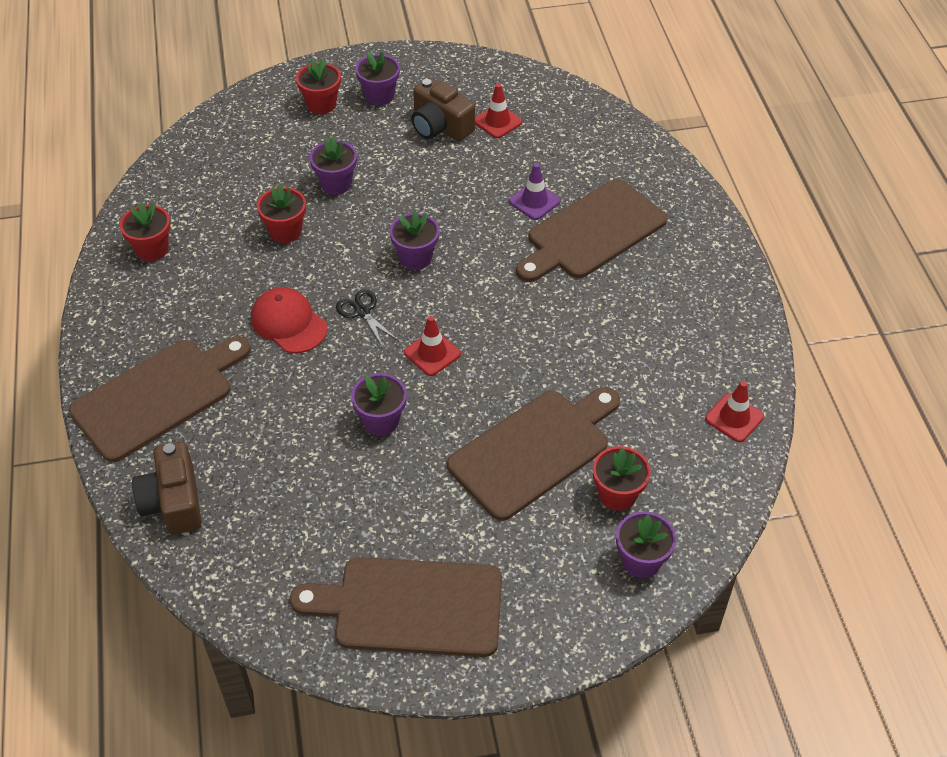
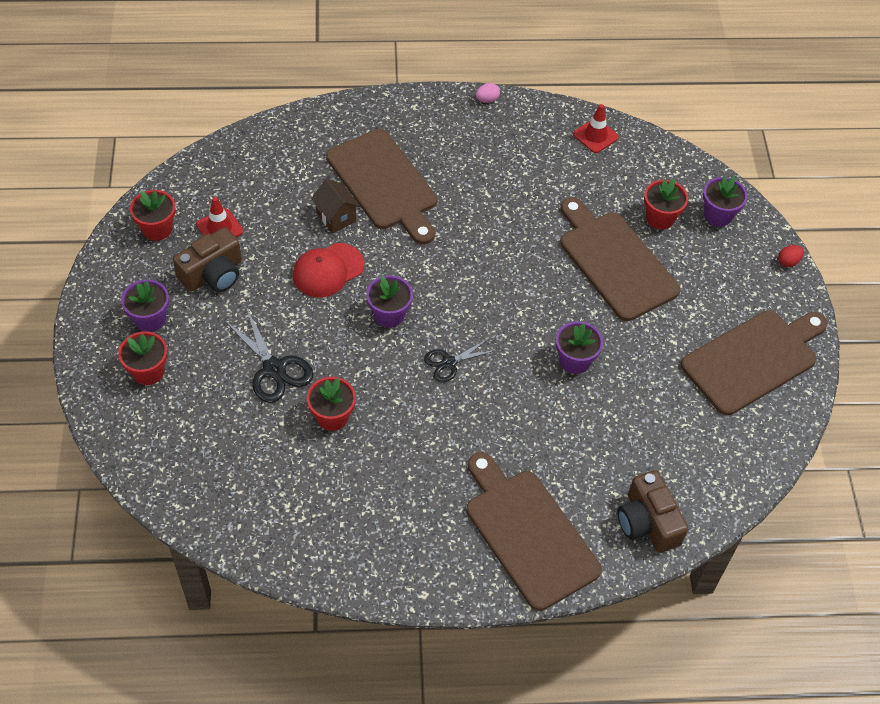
camera: 85 degrees left, 5 degrees up
red flower pot [120,202,171,261] -> red flower pot moved to [130,190,176,241]
brown camera [132,442,202,534] -> brown camera turned 75 degrees clockwise [617,470,688,553]
red cap [251,287,328,353] -> red cap moved to [293,243,364,298]
brown cutting board [290,557,502,657] -> brown cutting board turned 135 degrees counterclockwise [681,310,828,416]
purple flower pot [310,137,357,195] -> black scissors [224,309,313,403]
red traffic cone [404,316,461,376] -> none
purple traffic cone [509,163,561,220] -> brown house [311,179,360,233]
none -> pink egg [476,83,500,103]
none -> red egg [778,245,804,267]

